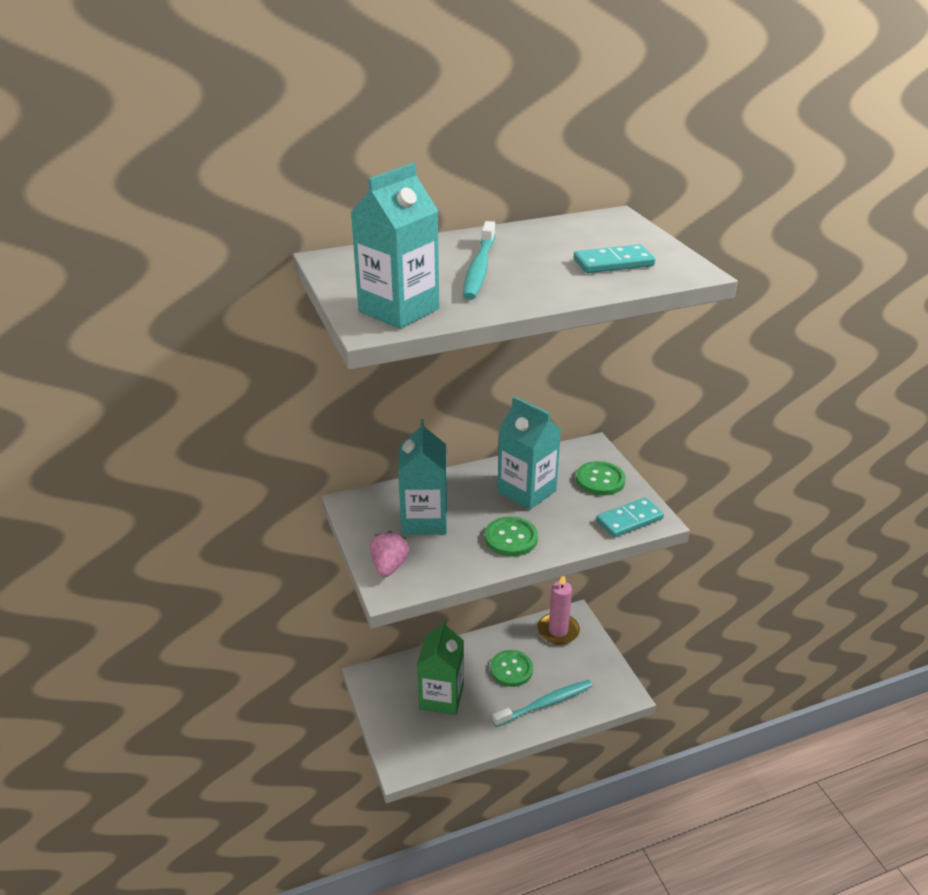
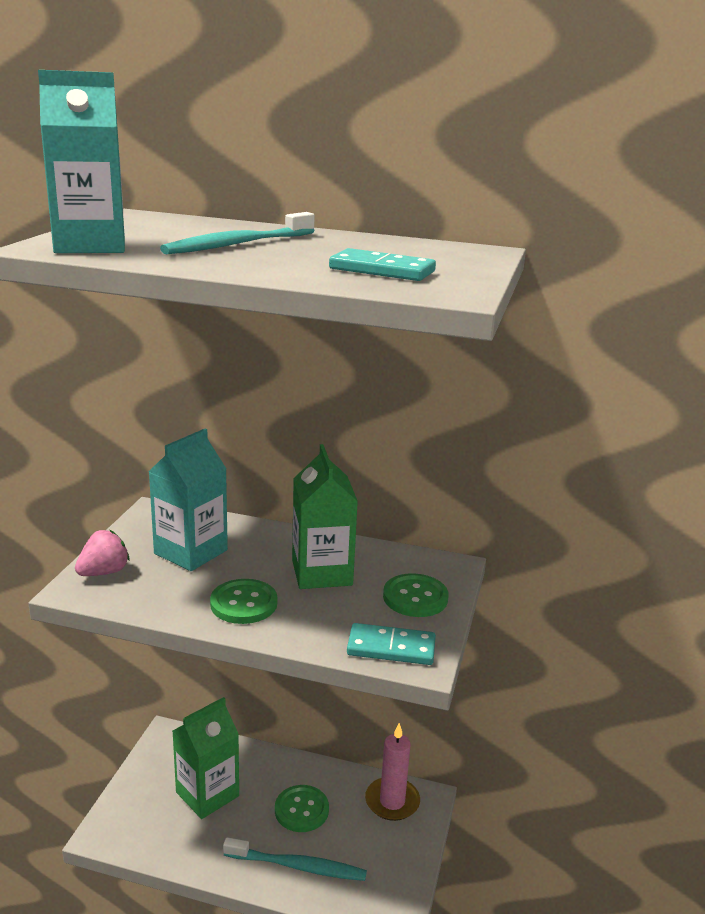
camera: 35 degrees right, 10 degrees down
turquoise carton [497,397,561,510] -> green carton [292,444,358,589]

